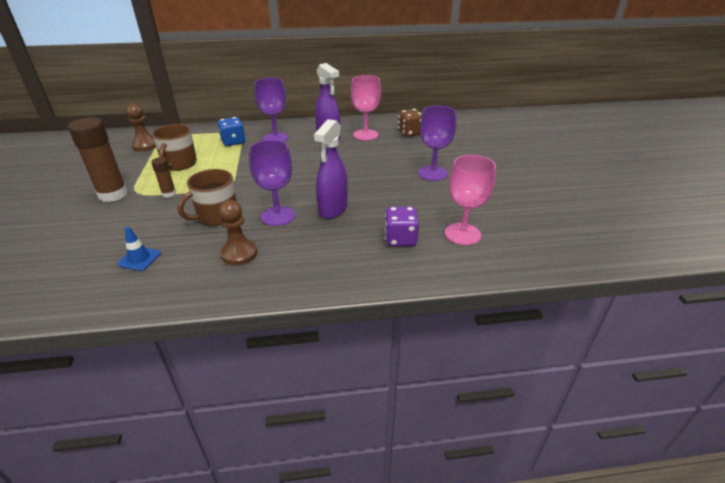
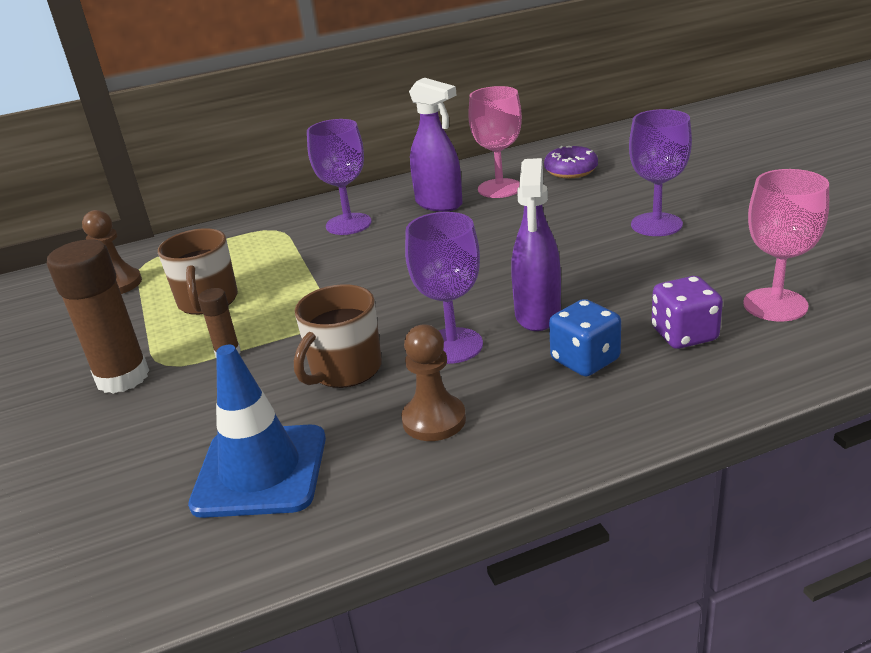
camera: 10 degrees left, 5 degrees down
blue traffic cone [117,227,161,271] -> blue traffic cone [188,345,326,518], size x2.07
blue dice [218,117,246,146] -> blue dice moved to [549,299,621,376]
brown dice [398,109,422,137] -> purple donut [544,146,598,178]

